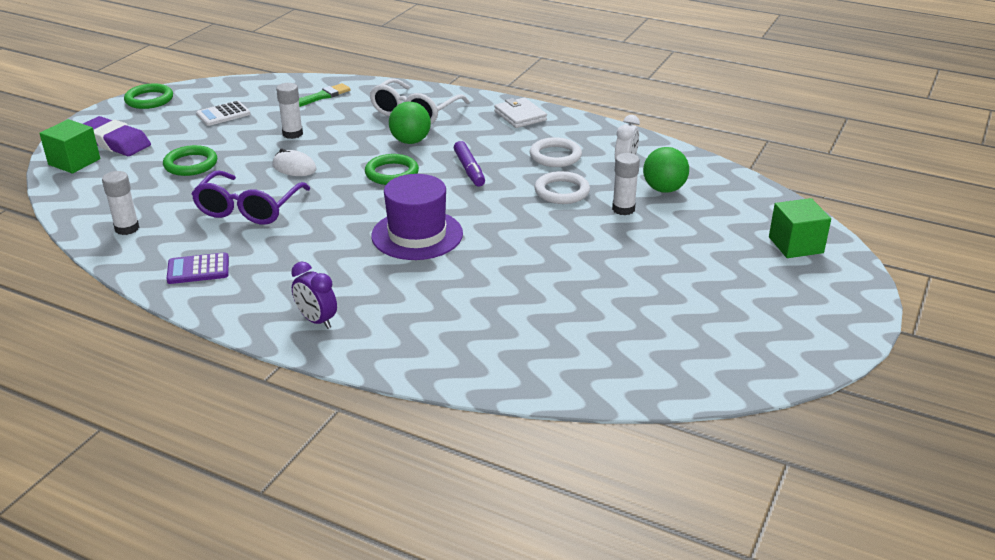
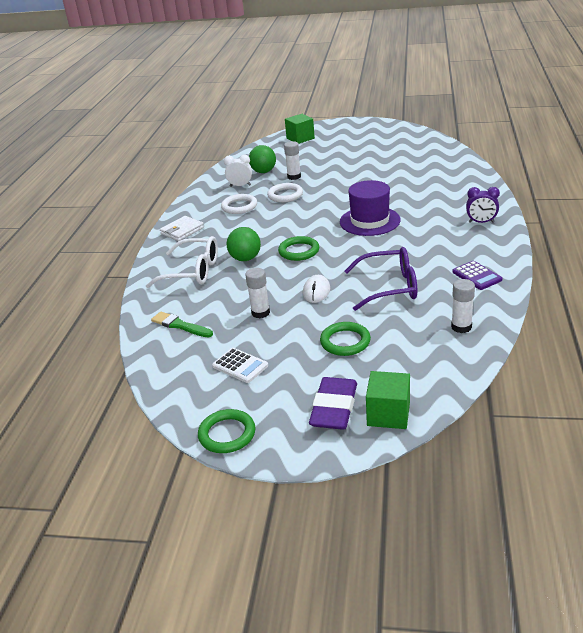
camera: 105 degrees left, 0 degrees up
purple clock [291,262,337,329] -> purple clock turned 75 degrees clockwise [466,187,500,223]
purple marker [454,141,485,186] -> none

